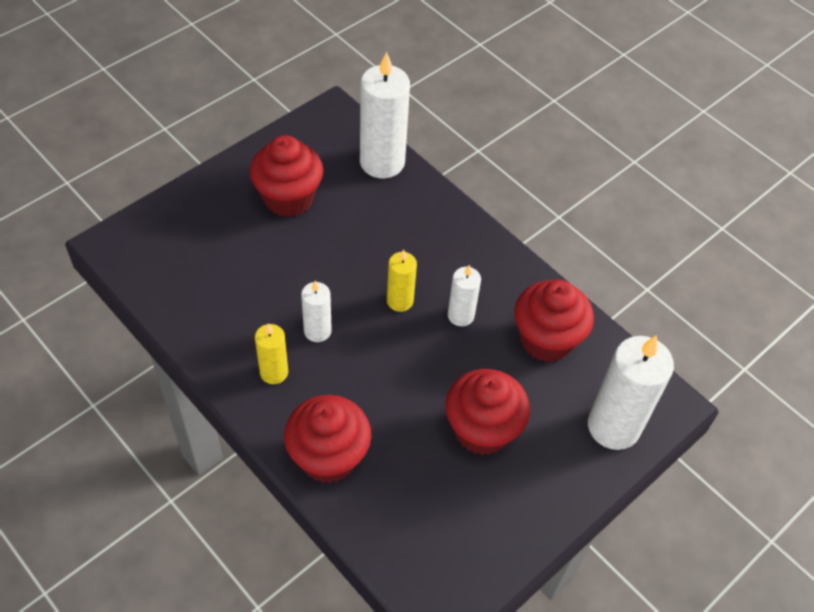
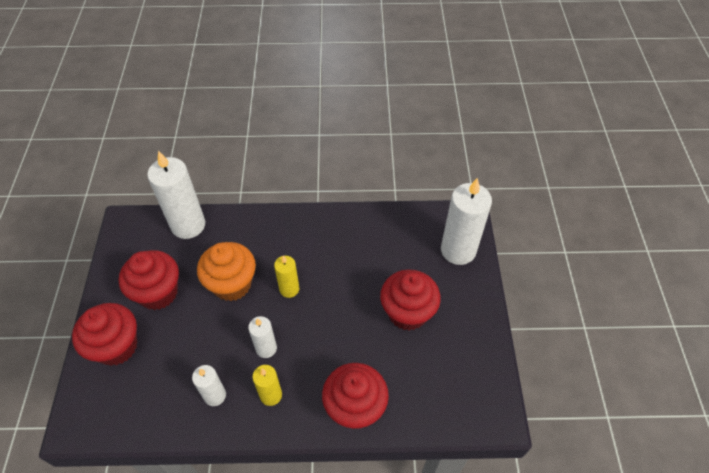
camera: 45 degrees left, 0 degrees up
white candle [448,265,481,326] -> white candle moved to [192,365,226,406]
red cupcake [514,280,594,362] -> red cupcake moved to [72,303,137,366]
none -> orange cupcake [197,242,256,301]

